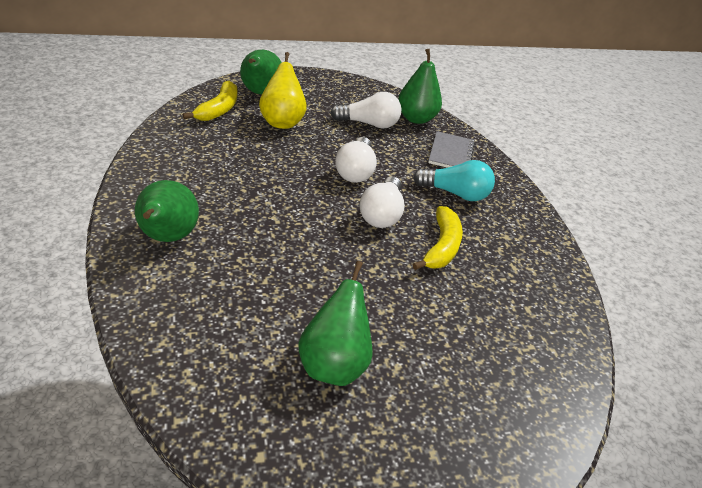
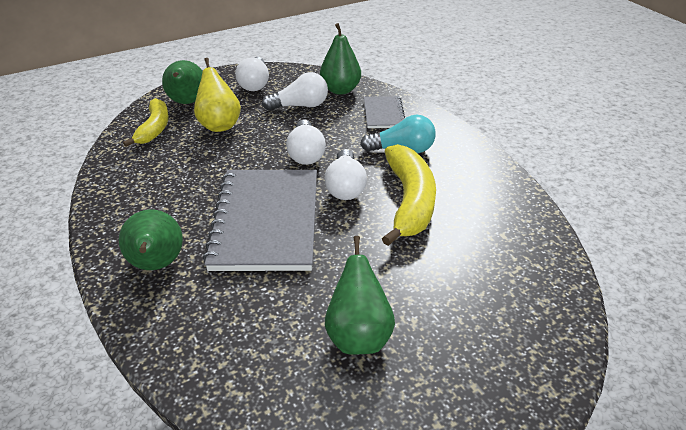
camera: 10 degrees left, 0 degrees up
yellow banana [413,206,463,270] -> yellow banana [382,144,436,246], size x1.54
none -> grey notebook [203,170,317,271]
none -> white light bulb [235,57,269,91]

